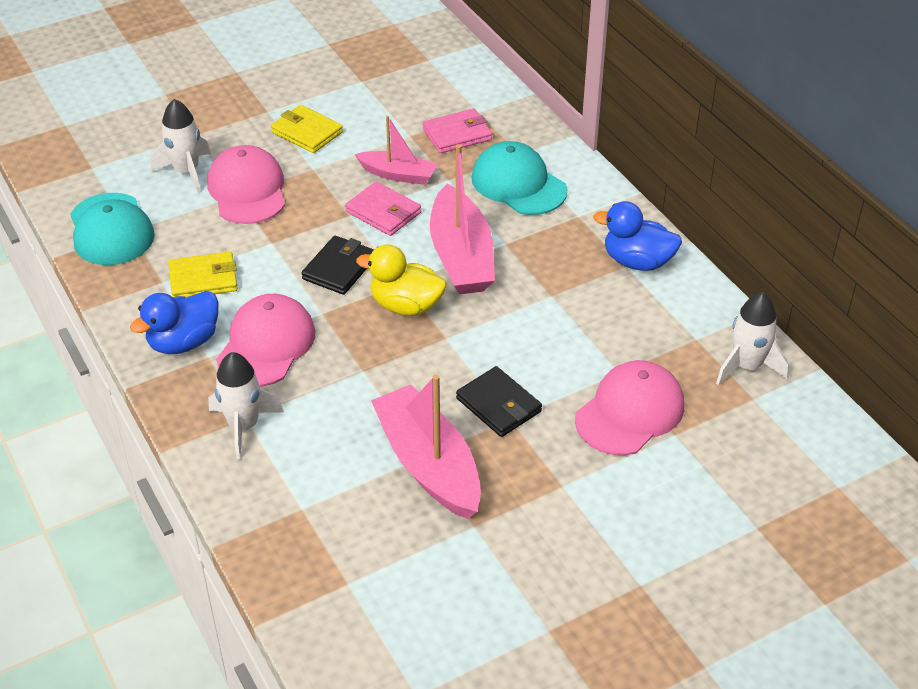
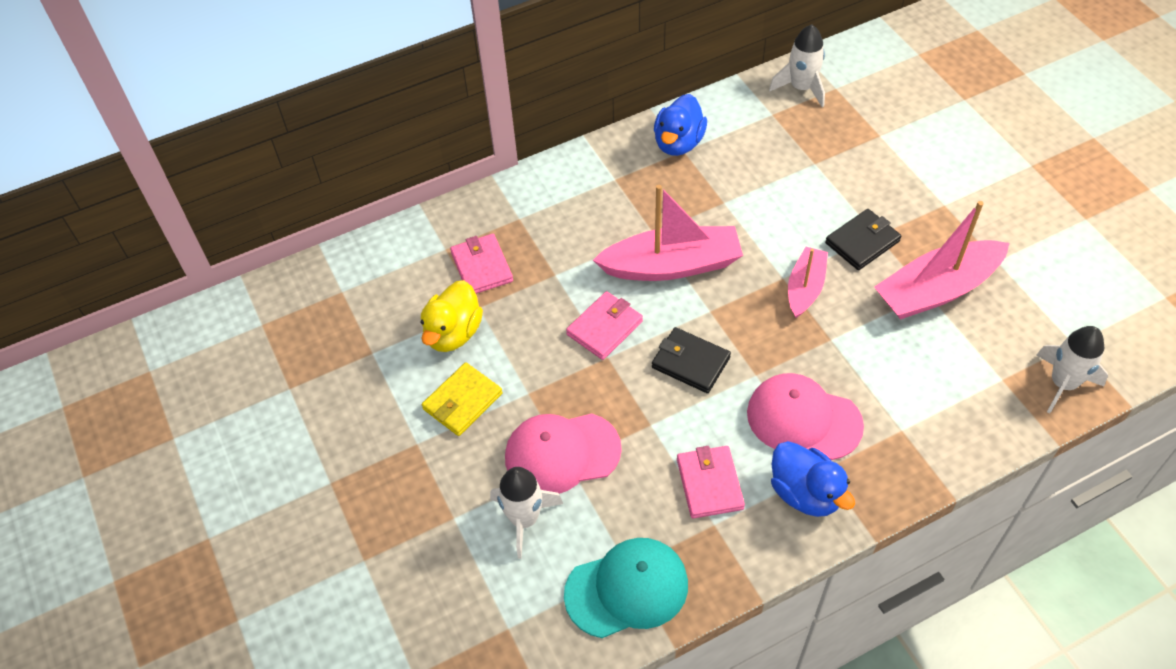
camera: 85 degrees left, 10 degrees up
yellow wallet [168,251,238,298] -> pink wallet [677,446,745,519]
white rocket [209,352,284,460] -> white rocket moved to [1036,326,1108,413]
pink boat [355,116,437,185] -> pink boat moved to [788,247,828,318]
yellow duck [356,244,447,316] -> yellow duck moved to [421,280,483,352]
turquoise cap [471,141,567,215] -> none
pink cap [575,360,684,455] -> none

